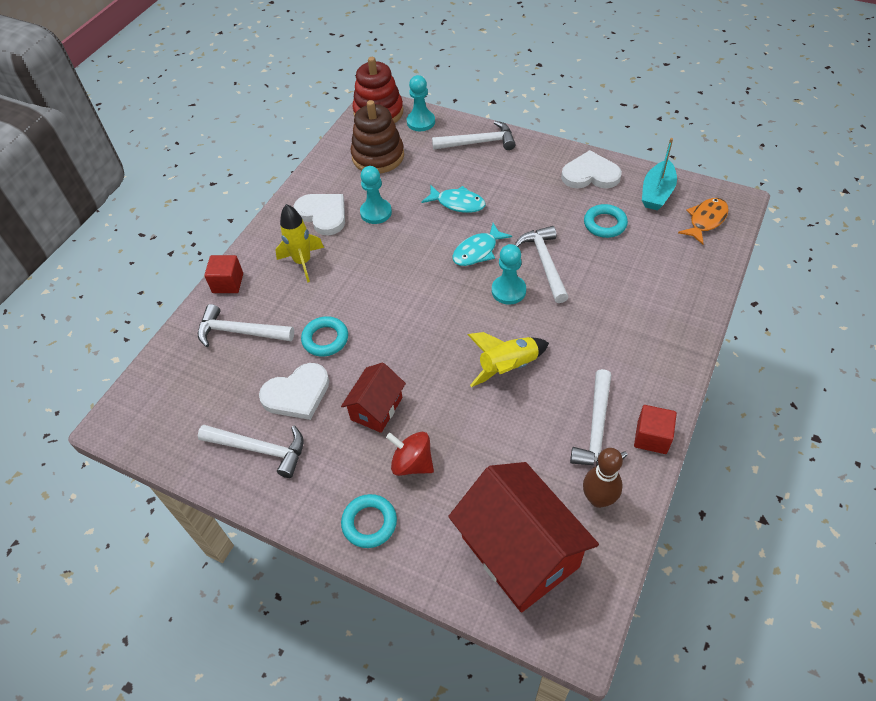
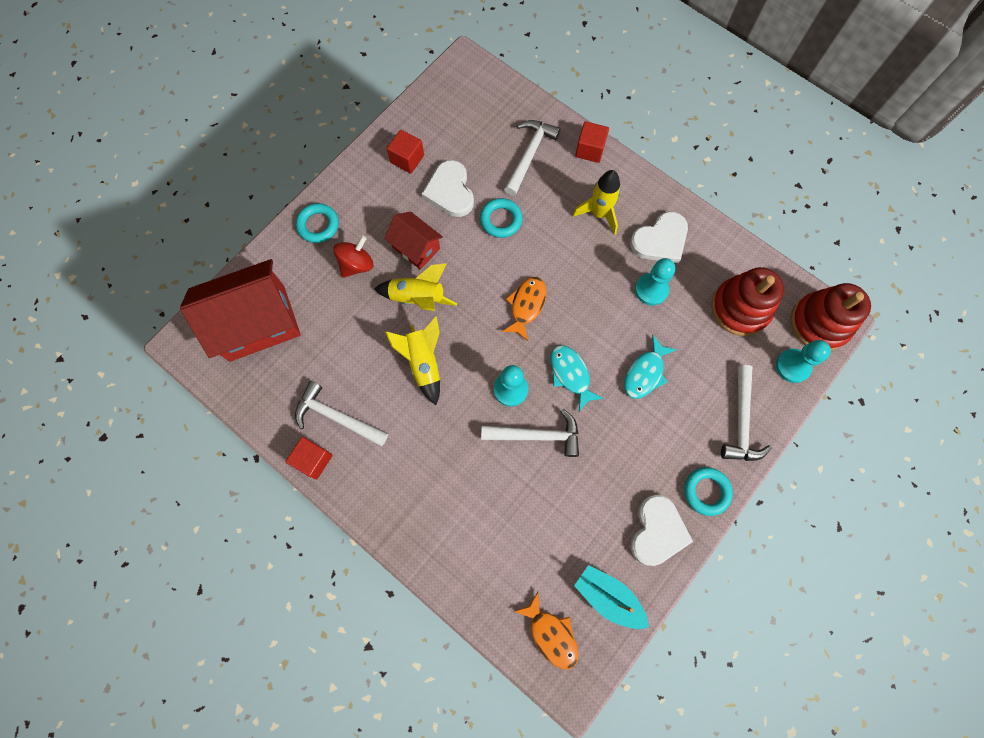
camera: 100 degrees right, 20 degrees up
white hammer [198,425,304,478] -> red cube [387,130,424,173]
brown stacking toy [351,100,404,173] -> red stacking toy [711,267,784,336]
brown bowling pin [583,448,623,508] -> none
turquoise ring [584,204,628,238] -> turquoise ring moved to [684,467,733,516]
none -> yellow rocket [374,263,457,311]
none -> orange fish [502,277,546,341]

